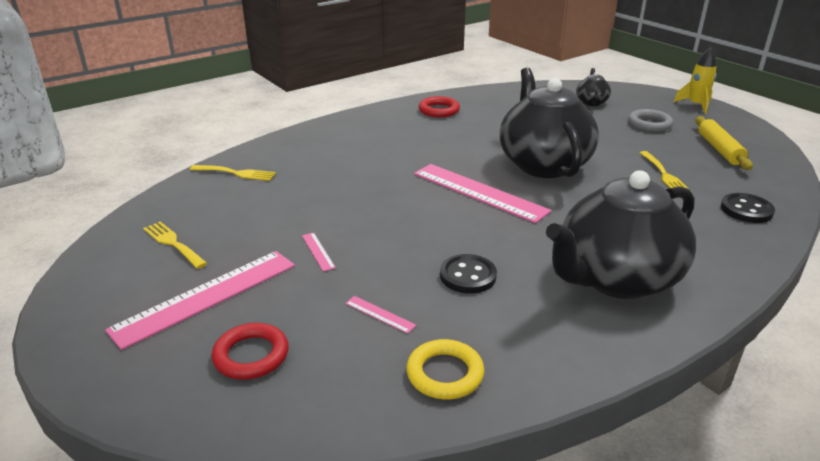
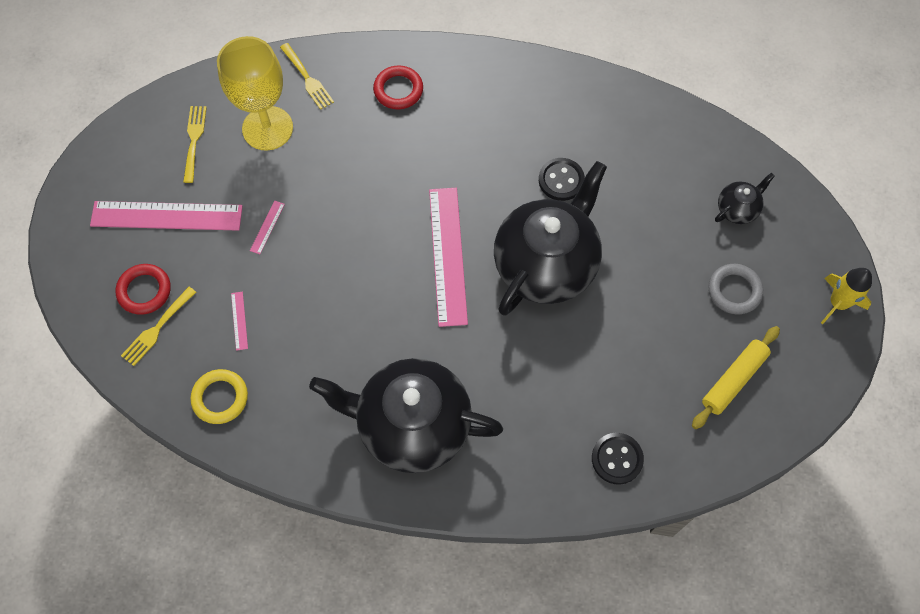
camera: 45 degrees right, 35 degrees up
red ring [419,96,460,117] -> red ring moved to [373,66,423,109]
black button [440,254,497,294] -> black button moved to [539,158,585,201]
yellow fork [640,151,692,192] -> yellow fork moved to [121,287,196,366]
none -> yellow goblet [217,36,293,151]

